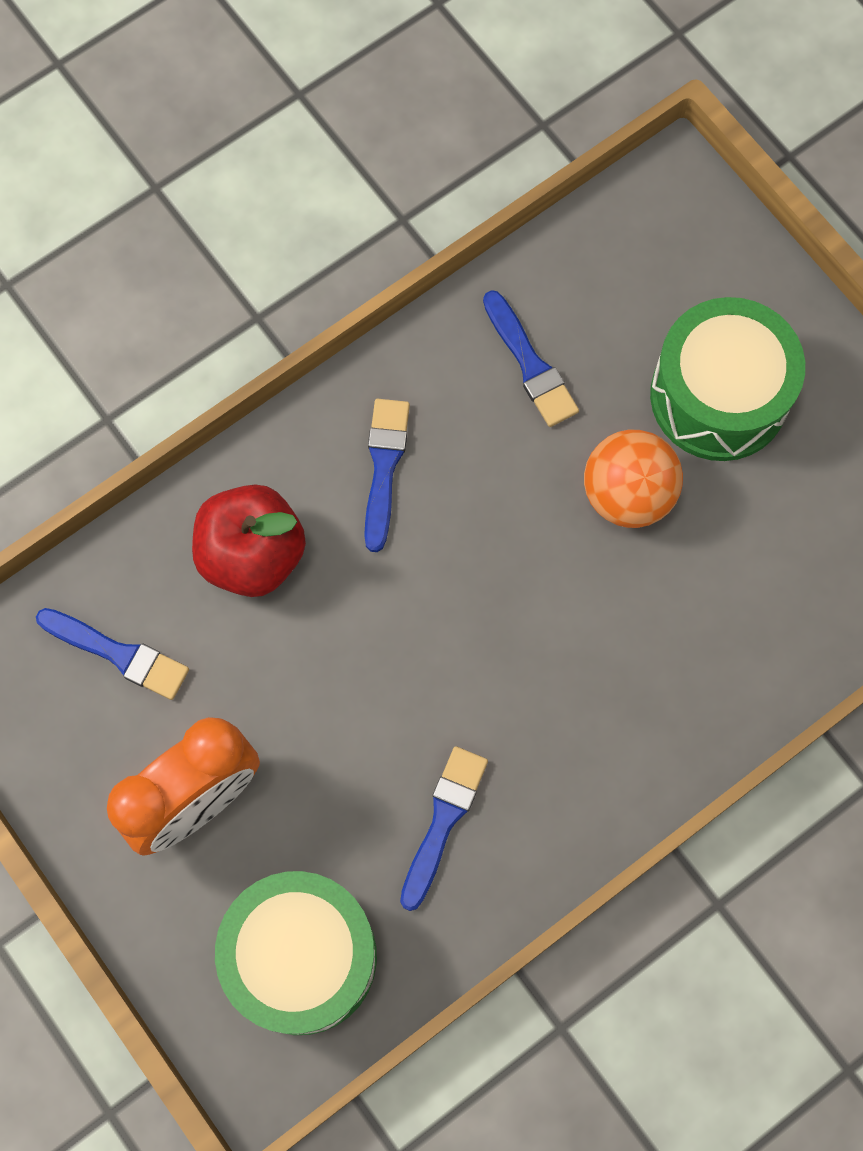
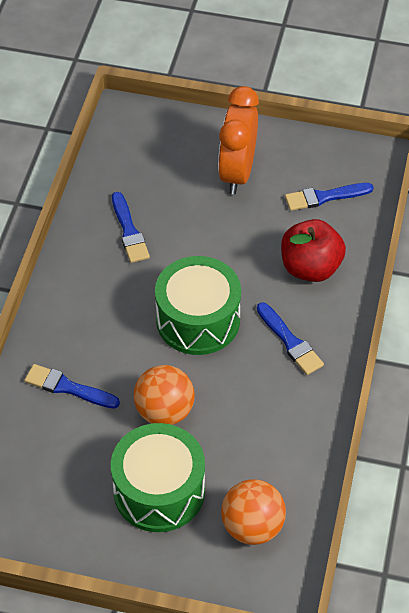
camera: 140 degrees right, 20 degrees down
green drum [215,871,377,1035] -> green drum moved to [155,256,241,355]
blue brush [483,290,579,427] -> blue brush moved to [24,364,120,409]
none -> orange ball [221,479,286,545]

